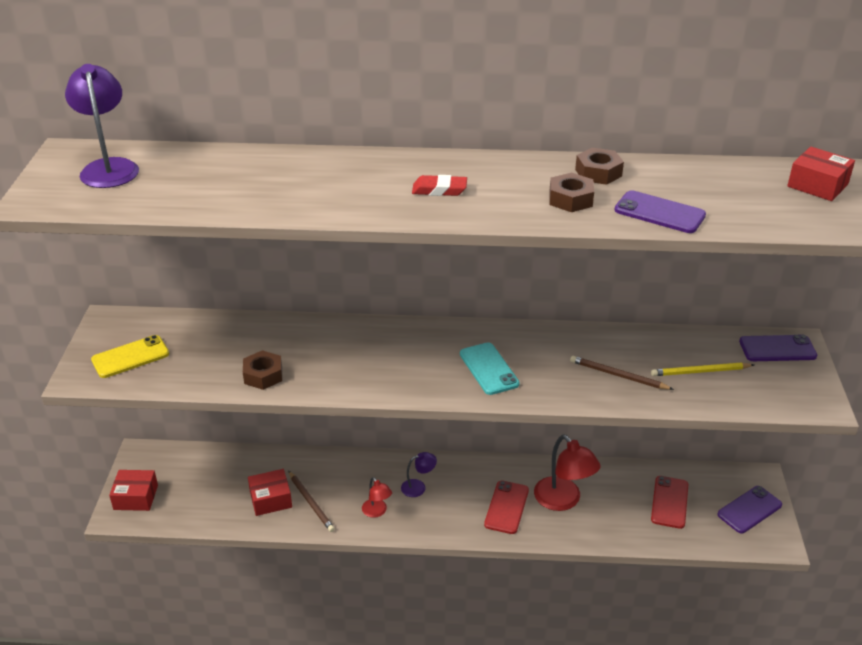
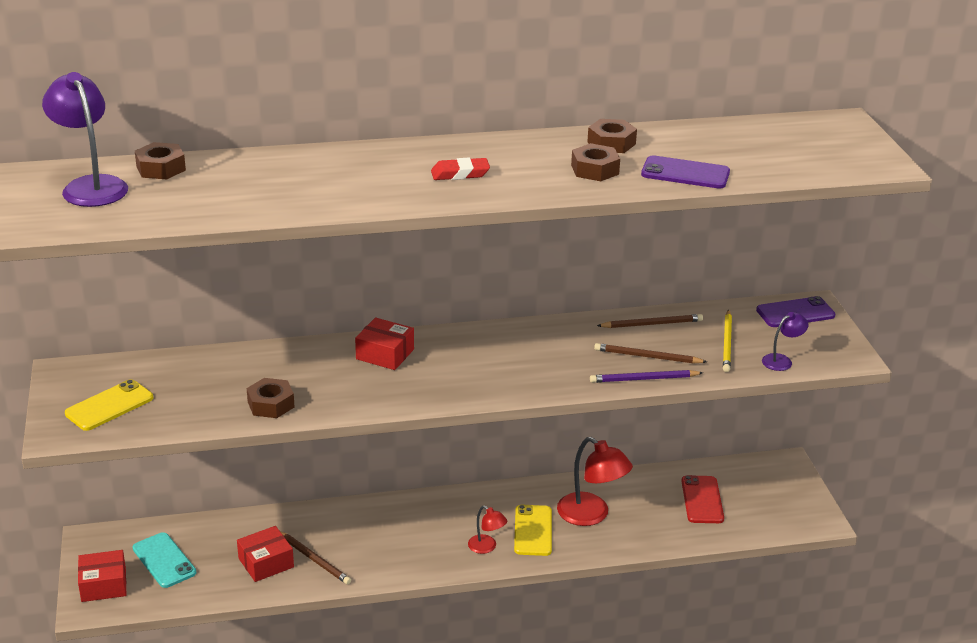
camera: 15 degrees left, 5 degrees down
red lamp [362,477,392,518] -> red lamp moved to [468,506,507,554]
purple lamp [401,452,437,497] -> purple lamp moved to [762,312,808,371]
turquoise phone [460,342,520,395] -> turquoise phone moved to [133,532,196,588]
red phone [484,481,529,534] -> yellow phone [514,505,552,556]
yellow pencil [651,363,754,376] -> yellow pencil turned 60 degrees counterclockwise [723,310,732,372]
purple phone [717,486,782,533] -> none
red box [787,147,855,201] -> red box moved to [355,317,414,370]
none -> brown nut [135,142,186,179]
none -> purple pencil [590,370,703,383]
none -> brown pencil [597,314,703,328]

